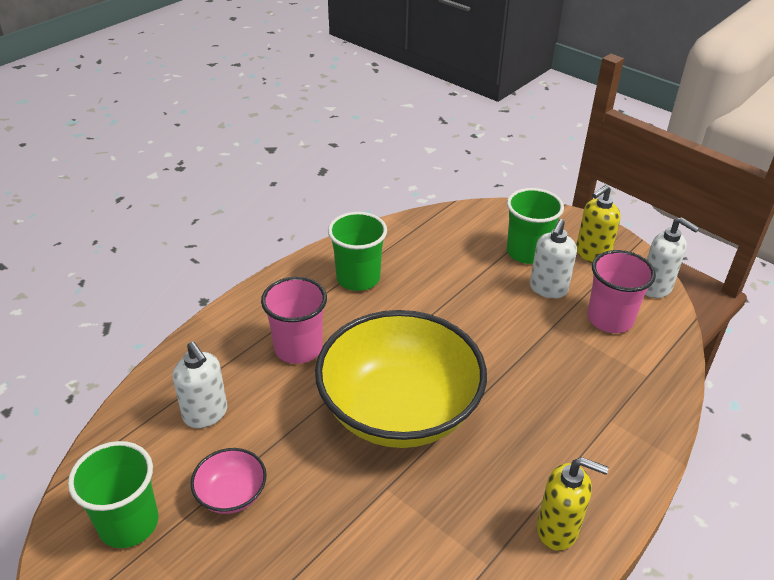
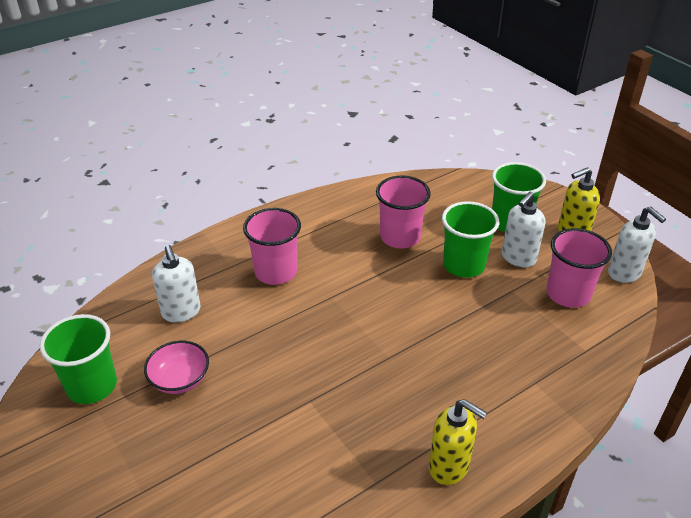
camera: 15 degrees right, 0 degrees up
yellow bowl [315,310,487,448] -> none
green cup [328,212,387,291] -> green cup moved to [442,201,499,278]
none -> pink cup [376,176,431,249]

